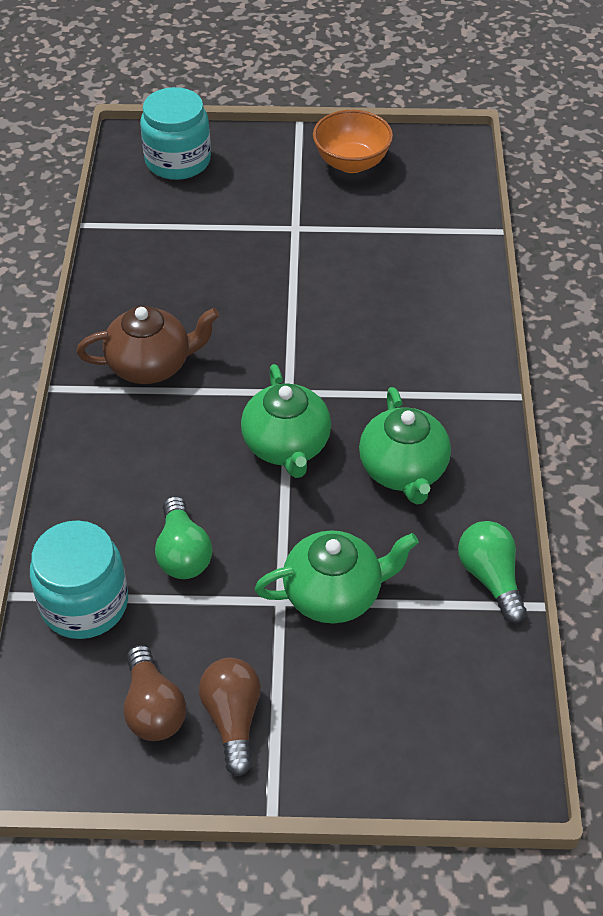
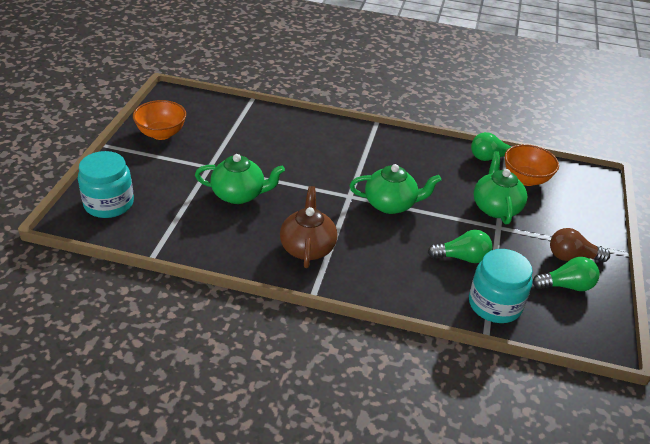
camera: 80 degrees left, 10 degrees down
brown light bulb [124,645,186,741] -> green light bulb [532,257,600,291]
green teapot [359,387,451,505] -> green teapot moved to [195,154,285,204]
none -> orange bowl [505,144,559,186]

